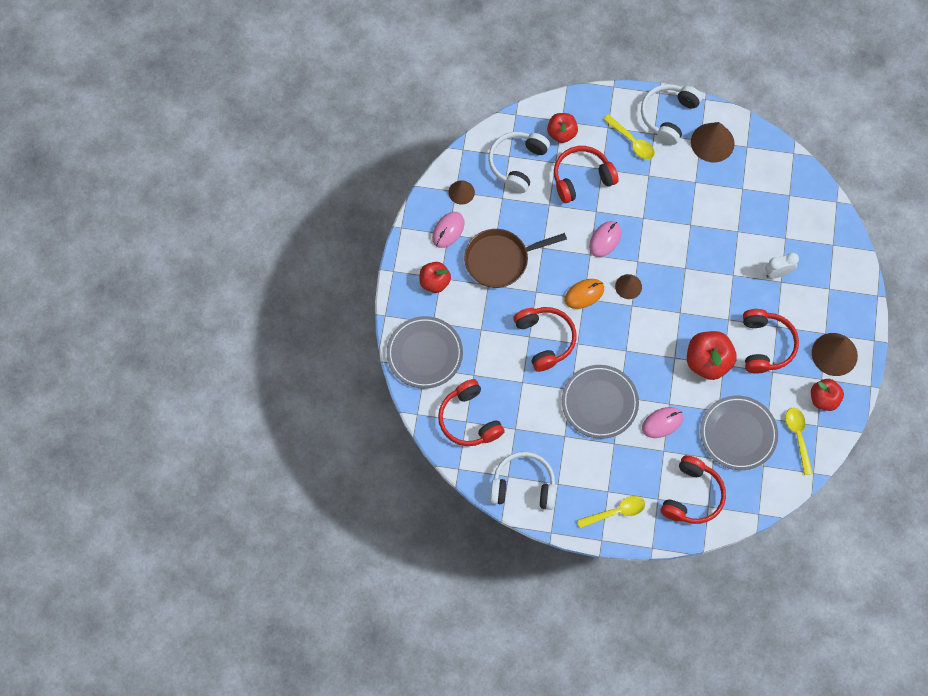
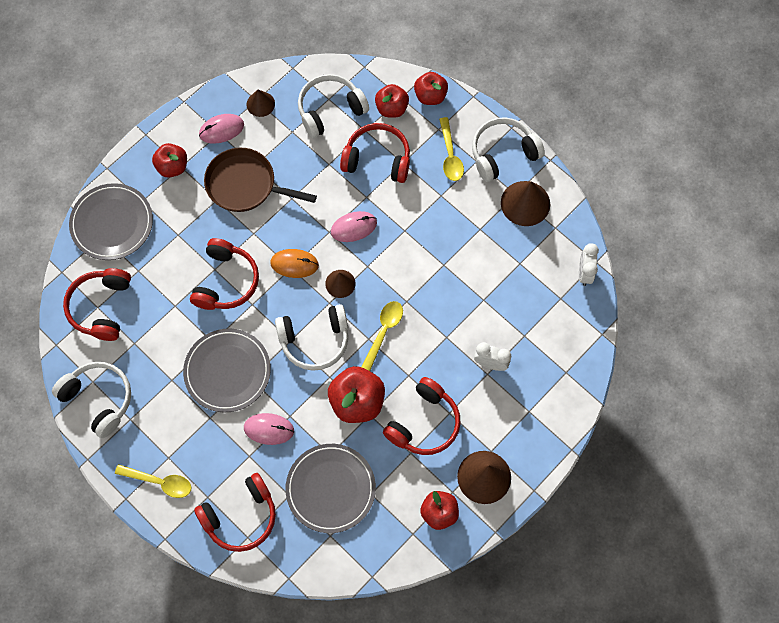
camera: 35 degrees right, 0 degrees up
yellow spoon [785,408,813,475] -> yellow spoon moved to [362,301,403,371]
none -> white headphones [275,304,348,371]
none -> red apple [414,72,448,105]
none -> white clock [579,243,599,286]

